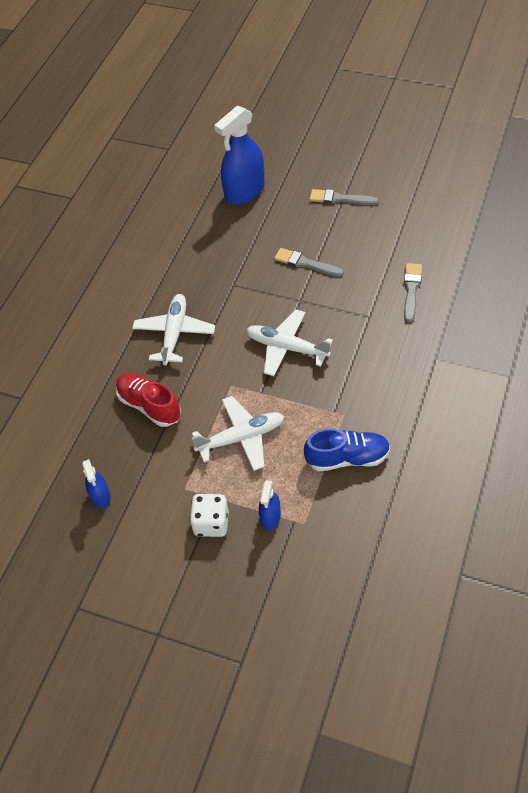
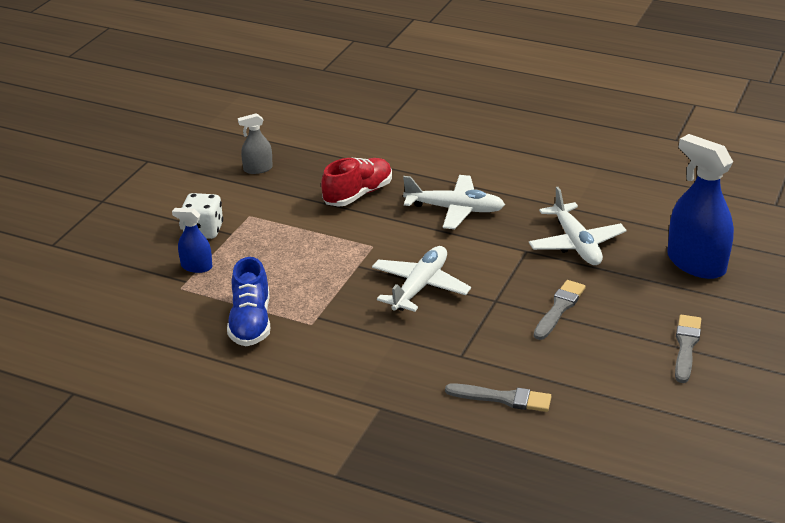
camera: 90 degrees right, 20 degrees down
blue spray bottle [82,459,111,508] -> grey spray bottle [238,113,273,174]
white plane [192,396,284,471] -> white plane moved to [529,187,627,265]

